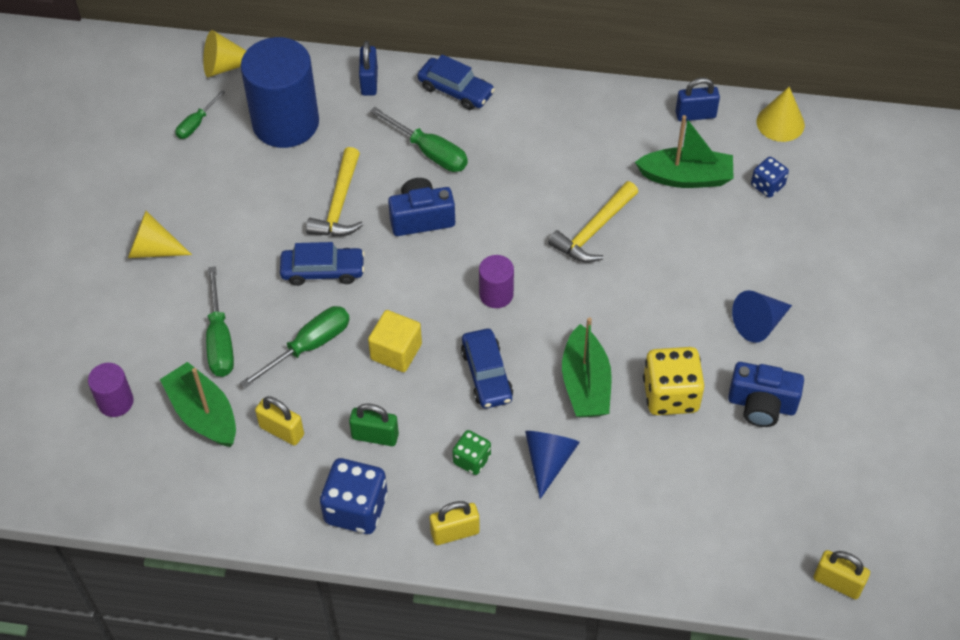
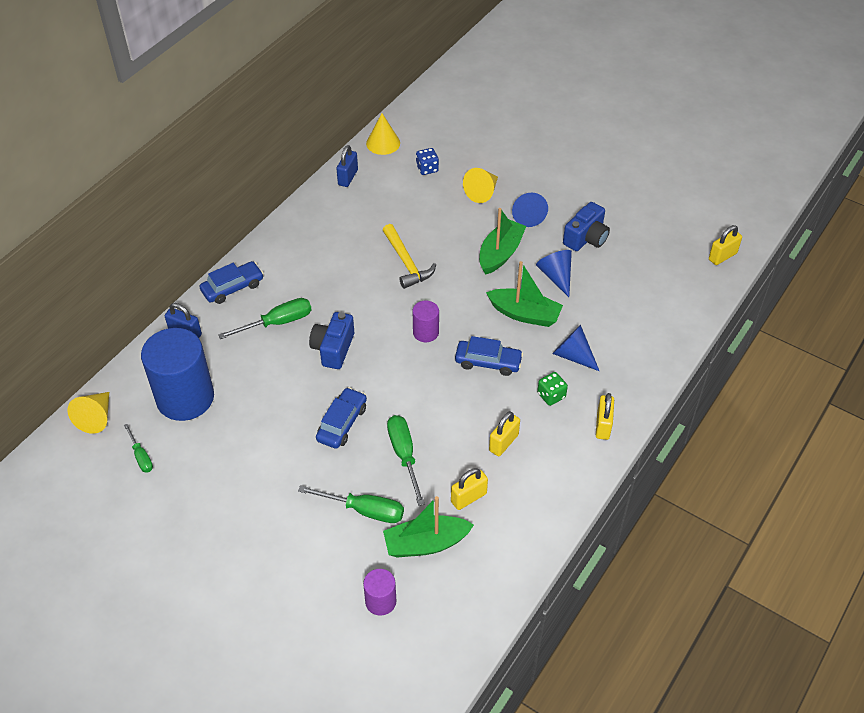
camera: 65 degrees left, 5 degrees down
yellow cone [128,211,192,258] -> yellow cone moved to [463,168,498,203]
yellow hammer [306,147,364,236] -> none
blue dice [320,458,388,534] -> none
green padlock [349,403,399,446] -> yellow padlock [489,411,520,456]
yellow cube [368,310,422,372] -> none
green boat [635,115,734,188] -> green boat moved to [479,208,526,275]
yellow dice [643,347,705,415] -> blue cone [536,250,572,297]

